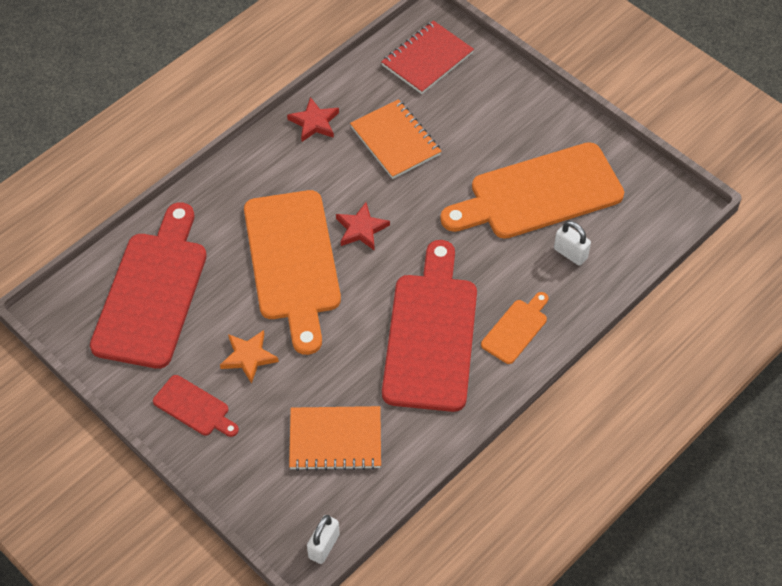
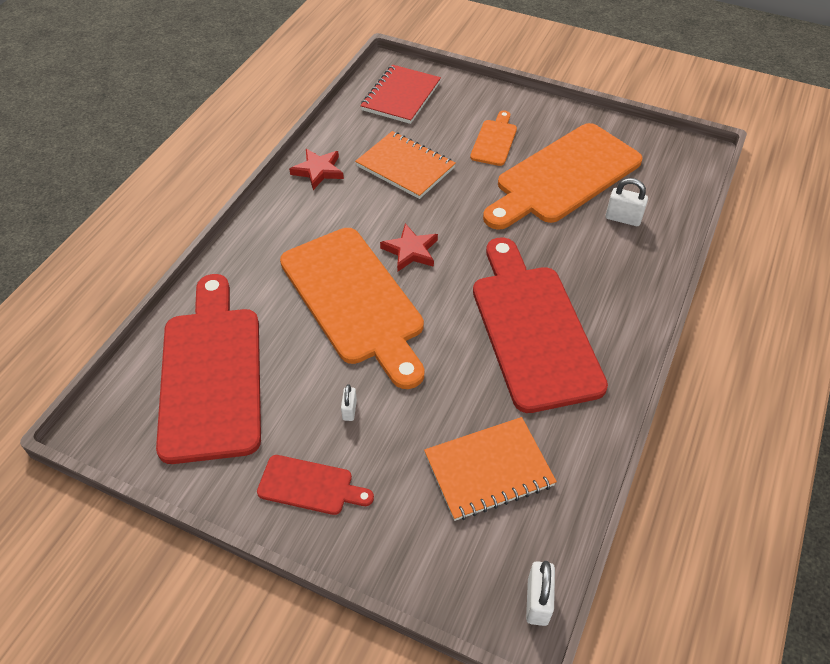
camera: 20 degrees left, 5 degrees down
orange star [220,330,279,384] -> white padlock [341,384,357,421]
orange cutting board [481,292,548,364] -> orange cutting board moved to [470,110,517,166]

